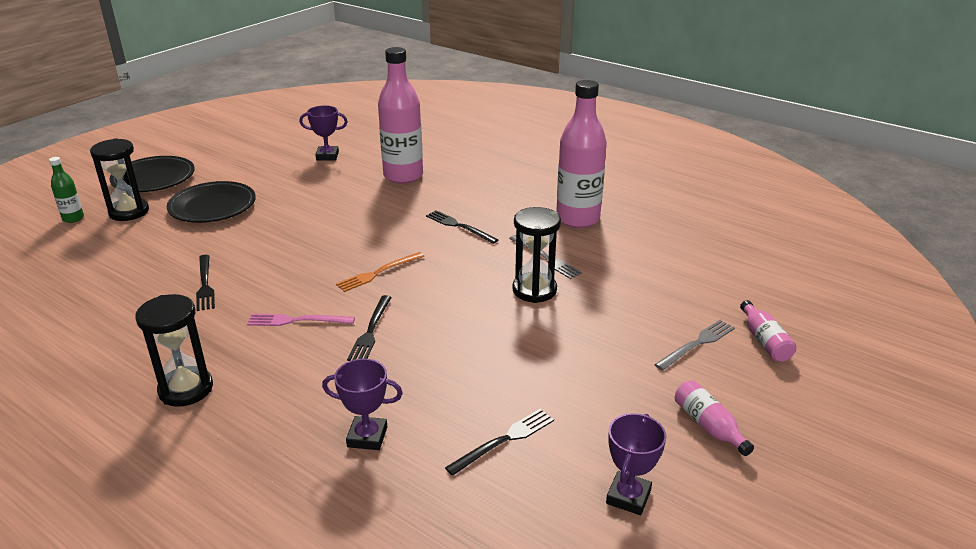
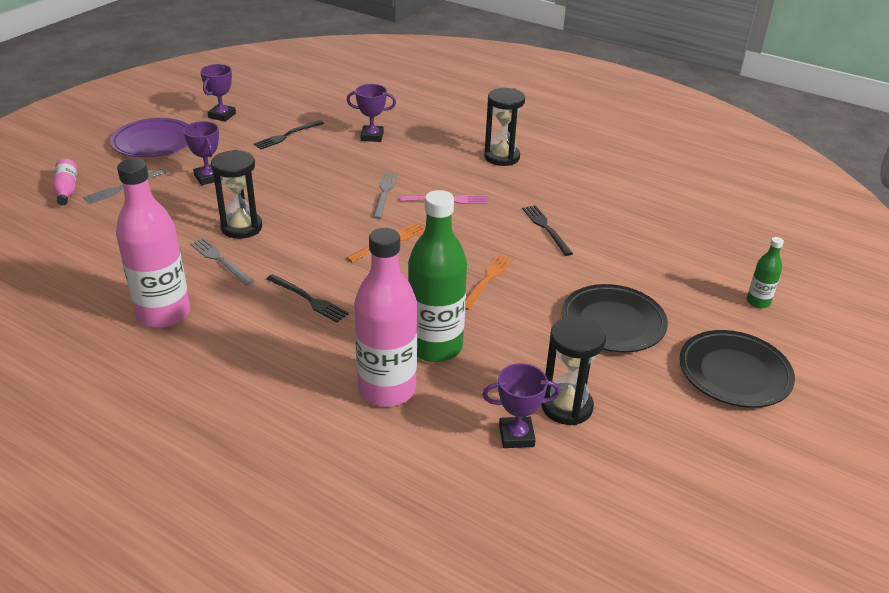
camera: 175 degrees right, 5 degrees up
black hourglass [90,138,149,221] -> black hourglass moved to [541,316,606,425]
black fork [347,295,392,361] -> grey fork [373,172,397,219]
pink bottle [675,380,754,456] -> purple plate [110,118,188,158]
none -> purple trophy [183,121,219,185]
none -> green bottle [408,190,467,362]
none -> orange fork [465,254,513,310]

